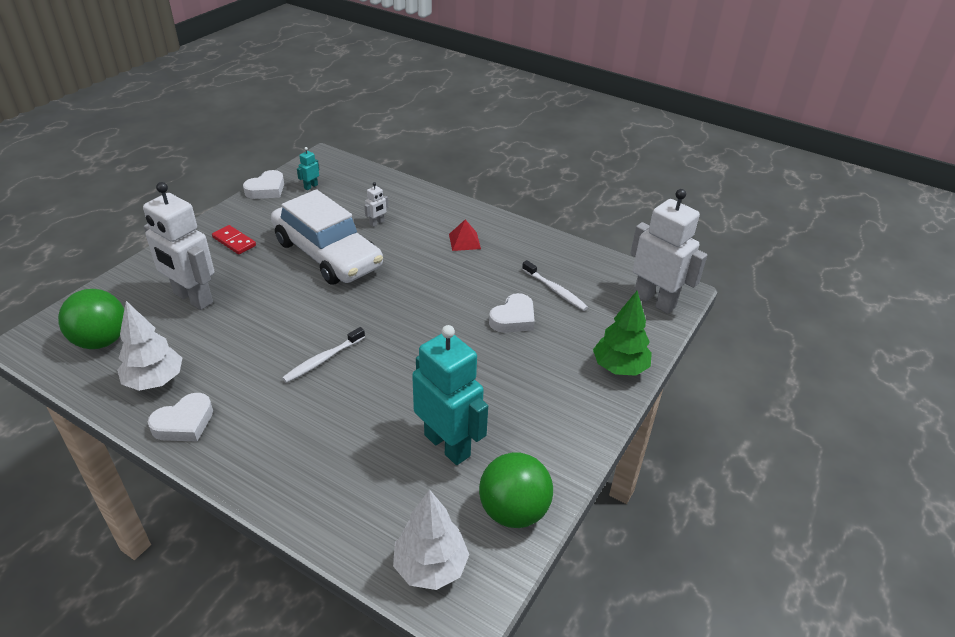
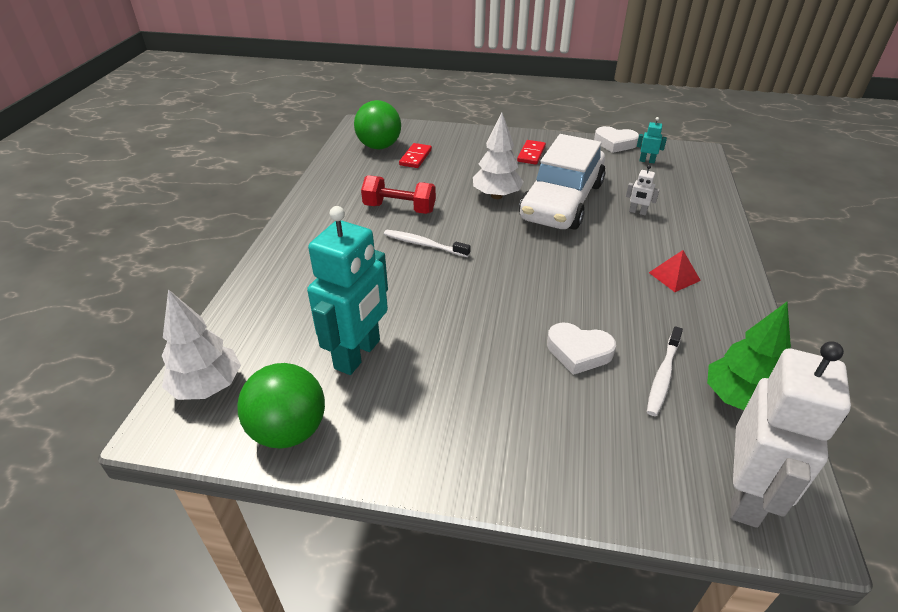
camera: 70 degrees right, 0 degrees up
white tree [117,301,182,391] -> white tree moved to [473,112,524,199]
white robot [143,182,214,310] -> none
white heart [148,393,213,442] -> none
green tree [593,291,652,376] -> green tree moved to [707,302,791,410]
none -> red dumbbell [361,175,436,214]
none -> red domino [399,143,432,168]

